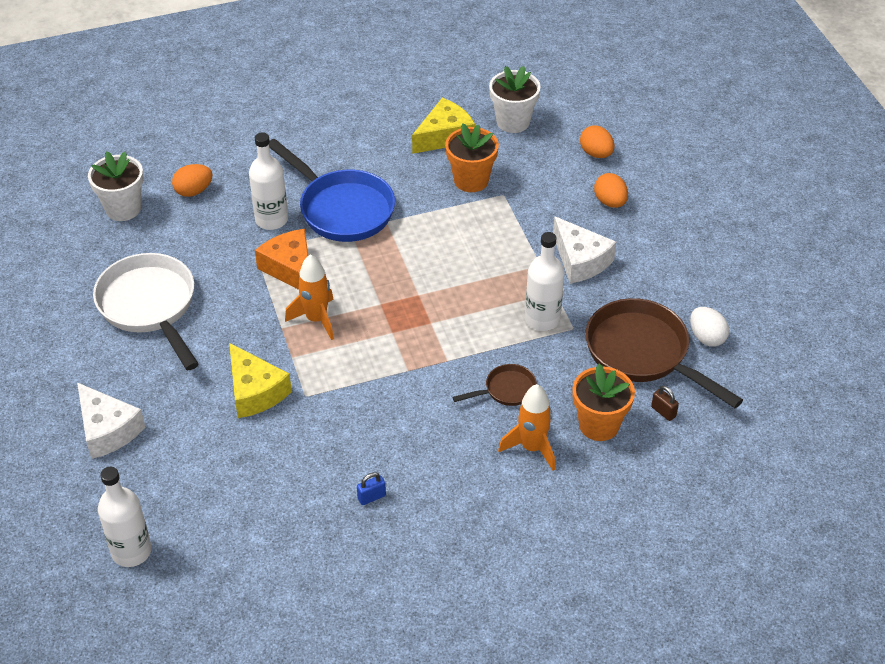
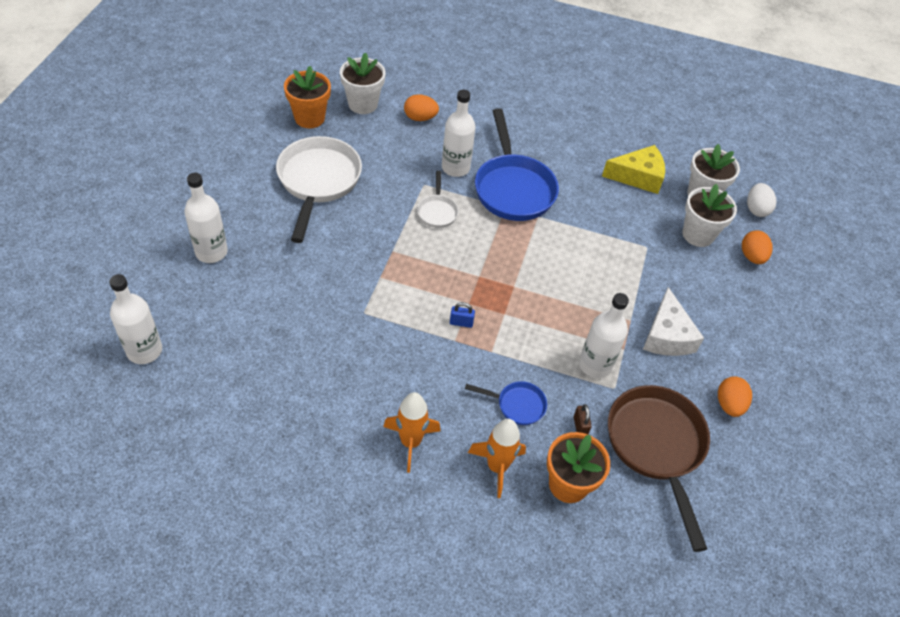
camera: 30 degrees right, 5 degrees up
white cheese [77,383,145,459] -> white bottle [184,173,228,263]
yellow cheese [229,343,292,418] -> none
orange cheese [255,229,308,290] -> white pan [417,171,459,228]
orange rocket [285,254,334,340] -> orange rocket moved to [383,392,441,473]
blue padlock [357,472,386,505] -> blue padlock moved to [450,302,475,328]
orange flower pot [445,123,499,192] -> orange flower pot moved to [284,66,331,128]
brown pan [452,364,537,406] -> blue pan [465,381,547,425]
orange egg [594,173,628,208] -> orange egg moved to [718,376,752,417]
brown padlock [651,386,679,421] -> brown padlock moved to [574,404,592,434]
white egg [690,307,729,347] -> white egg moved to [747,183,777,217]
none -> white flower pot [682,184,737,247]

